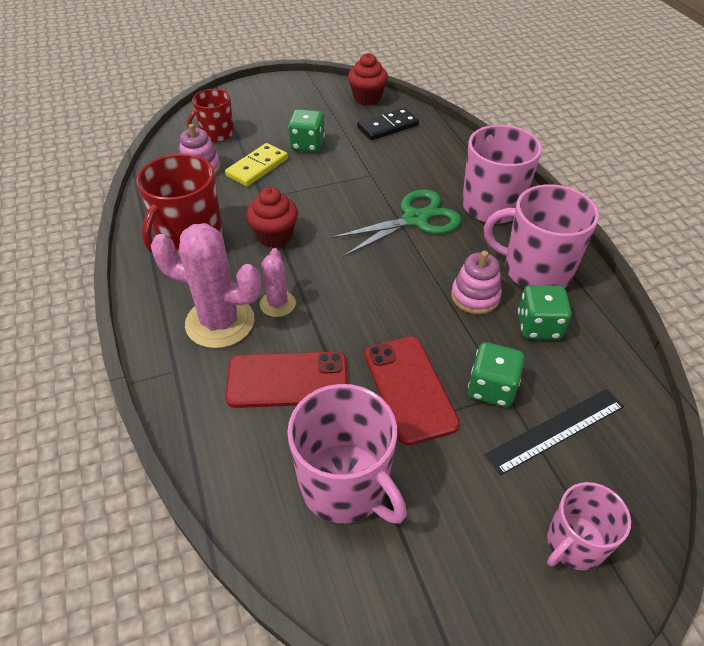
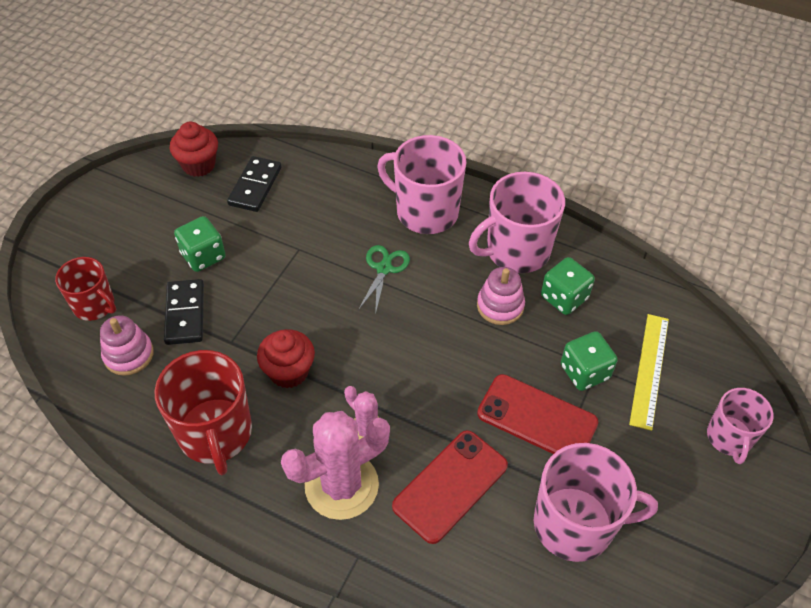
camera: 45 degrees left, 5 degrees up
red mug [188,89,234,142] -> red mug turned 60 degrees counterclockwise [55,257,116,321]
yellow domino [225,143,288,186] -> black domino [164,279,204,345]
green scissors [330,189,462,256] -> green scissors [358,245,410,315], size x0.61
black ruler [485,389,624,475] -> yellow ruler [629,314,669,431]

